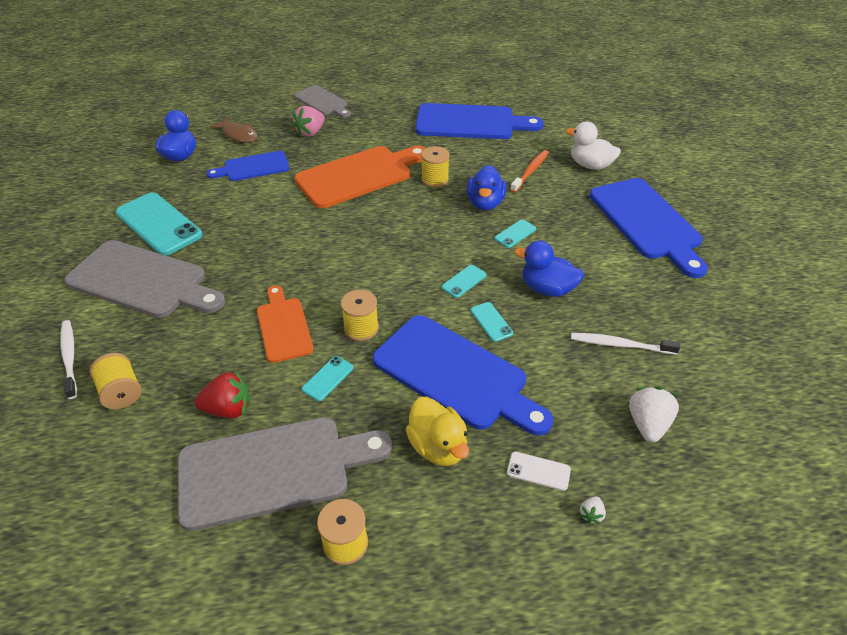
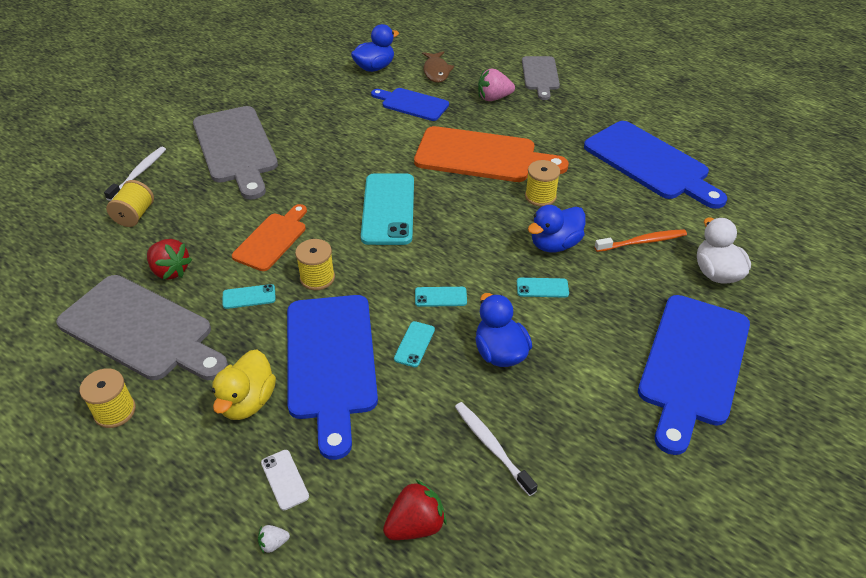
camera: 45 degrees right, 0 degrees up
turquoise phone [116,192,203,256] -> turquoise phone moved to [361,173,414,245]
white strawberry [629,387,679,443] -> red strawberry [383,479,447,540]

